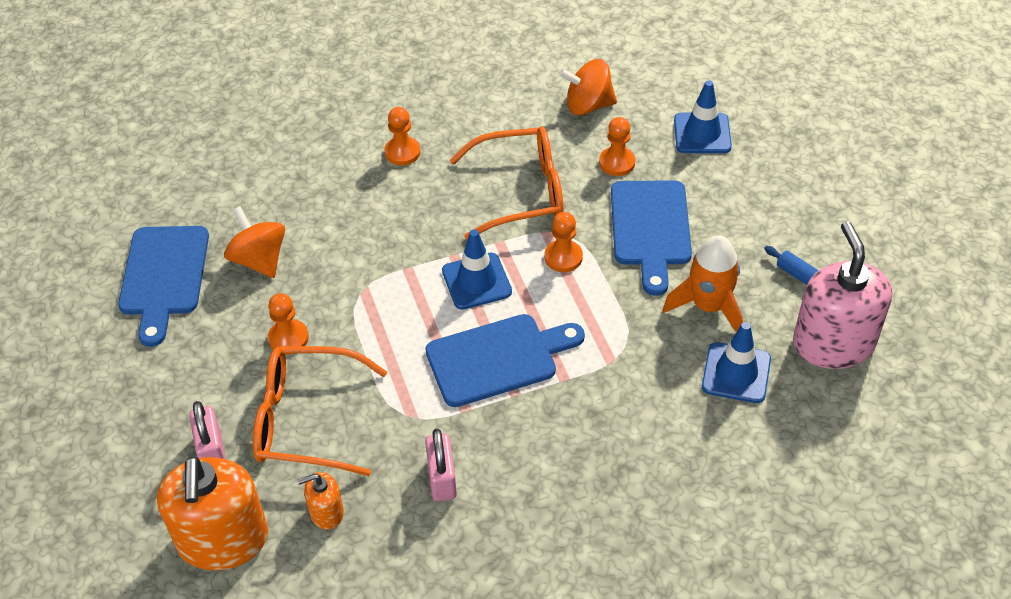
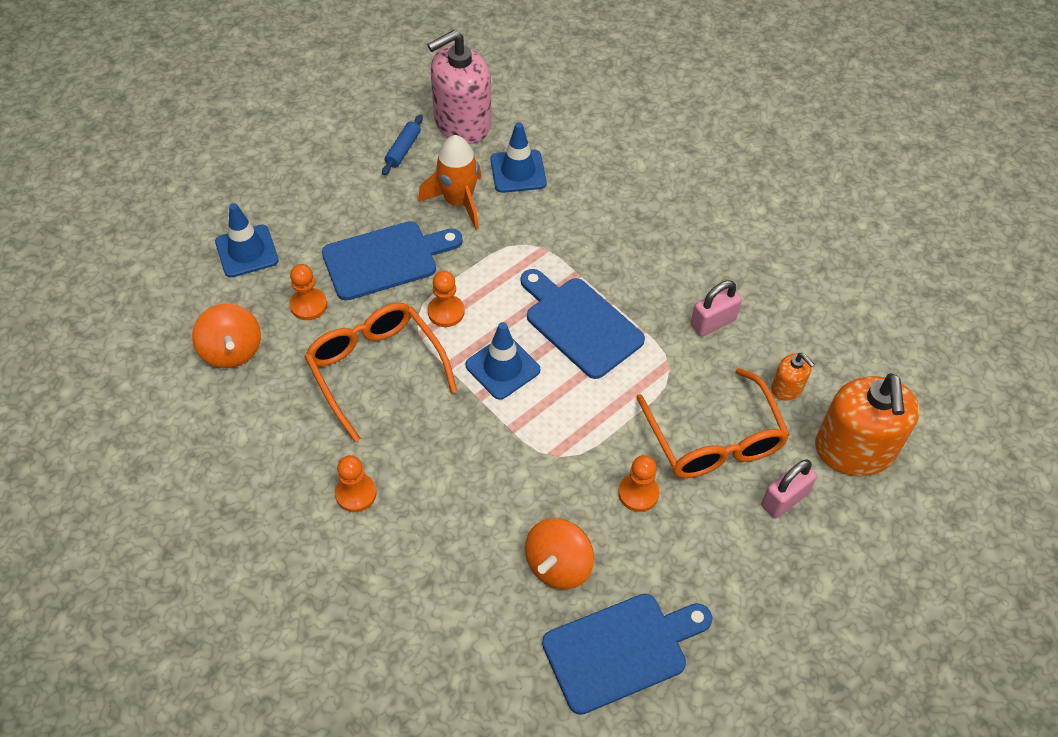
camera: 115 degrees left, 5 degrees up
orange soap dispenser [157,456,268,570] -> orange soap dispenser turned 120 degrees clockwise [815,373,920,476]

